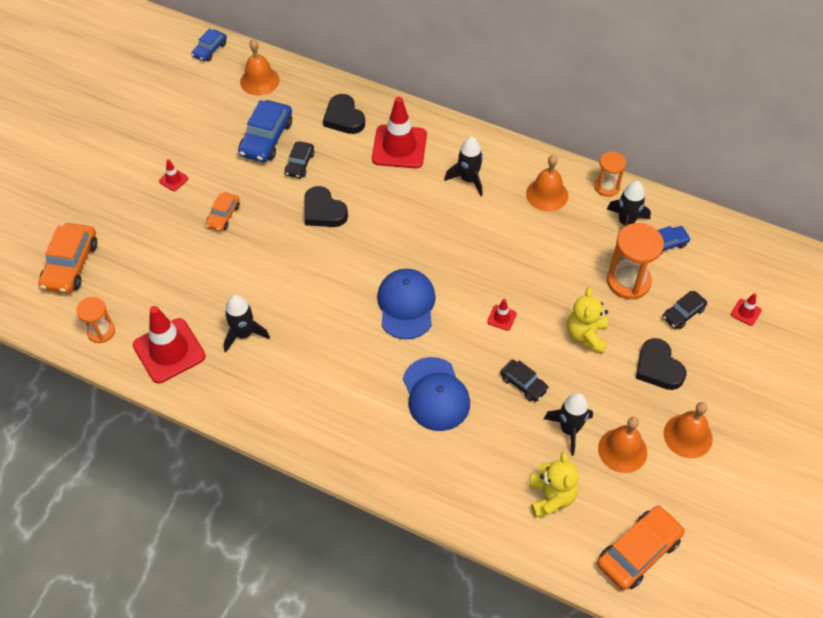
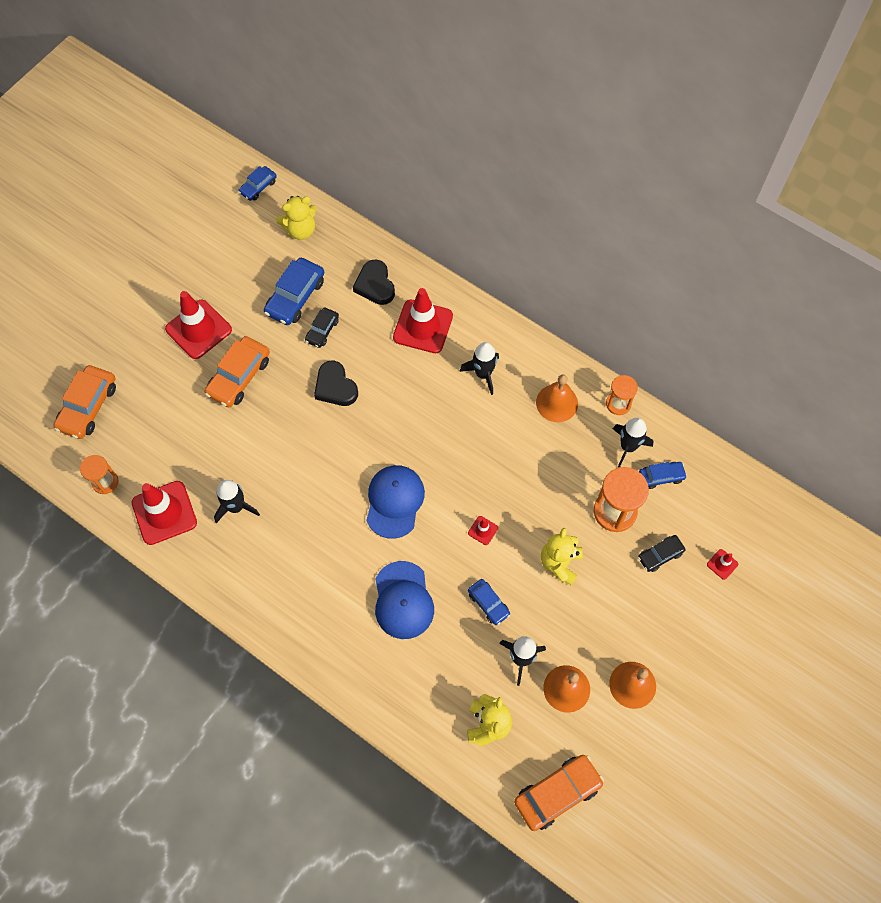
camera: 10 degrees right, 10 degrees up
red traffic cone [159,159,188,191] -> red traffic cone [165,291,232,359], size x2.32
orange car [205,192,240,231] -> orange car [205,336,270,407], size x1.73
orange bell [240,39,280,96] -> yellow teddy bear [276,196,317,240]
black car [500,360,549,401] -> blue car [468,579,510,625]
black heart [636,338,686,390] -> none

